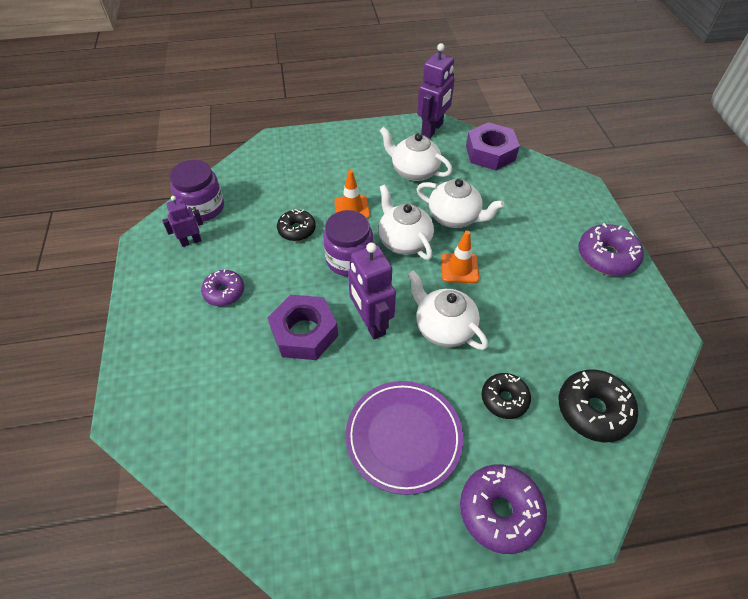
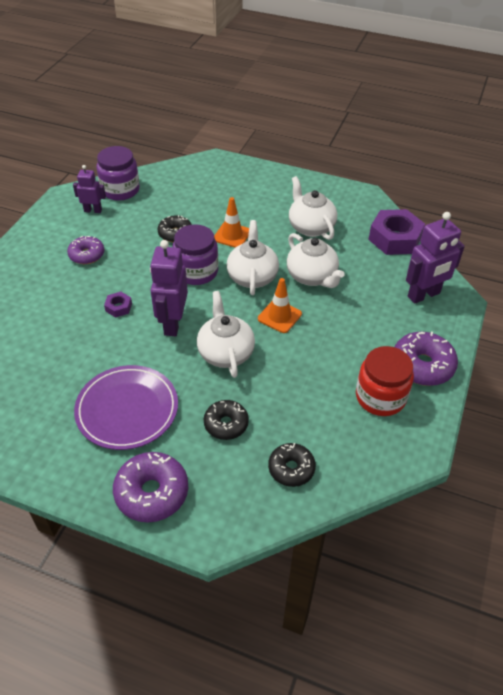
camera: 30 degrees right, 5 degrees down
purple nut [268,295,338,360] -> purple nut [104,292,132,318], size x0.46
purple robot [417,43,455,138] -> purple robot moved to [406,212,465,304]
black donut [559,369,638,442] -> black donut [268,443,316,487], size x0.65
none -> red jar [356,346,414,416]

